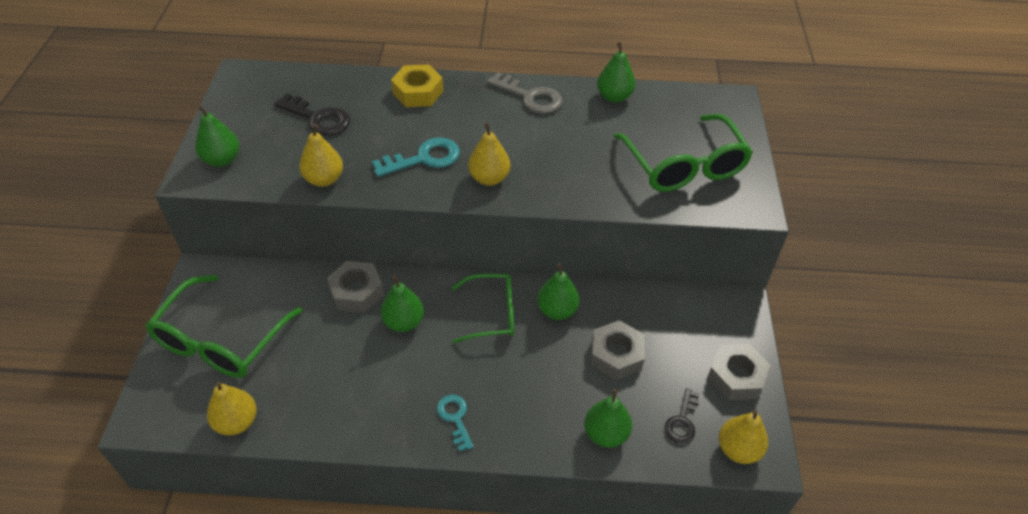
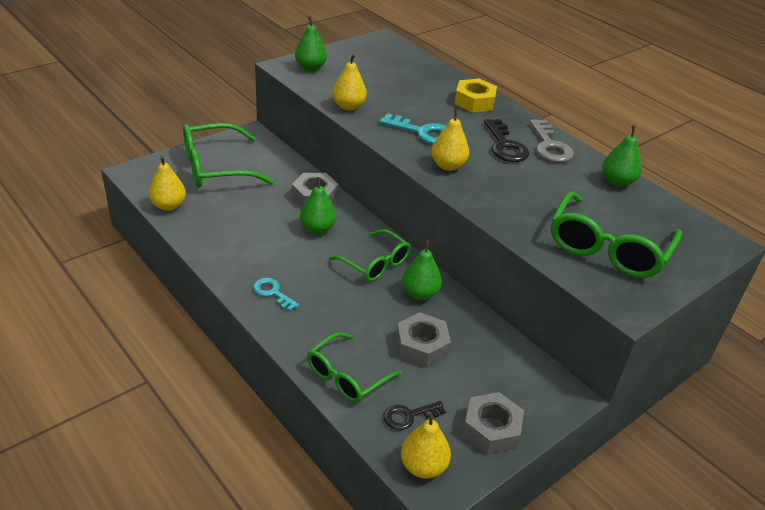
camera: 45 degrees right, 10 degrees down
black key [274,94,350,136] -> black key moved to [484,119,529,162]
turquoise key [437,395,474,452] -> turquoise key turned 75 degrees counterclockwise [253,278,299,311]
green pear [584,389,632,448] -> green glasses [307,332,402,403]

